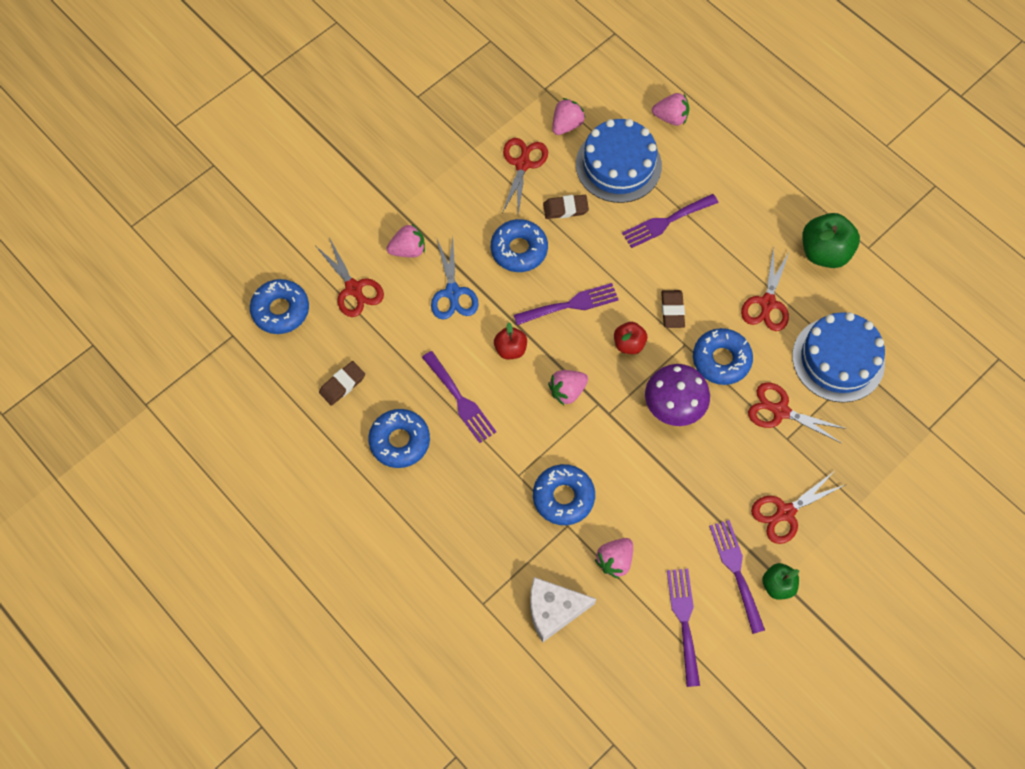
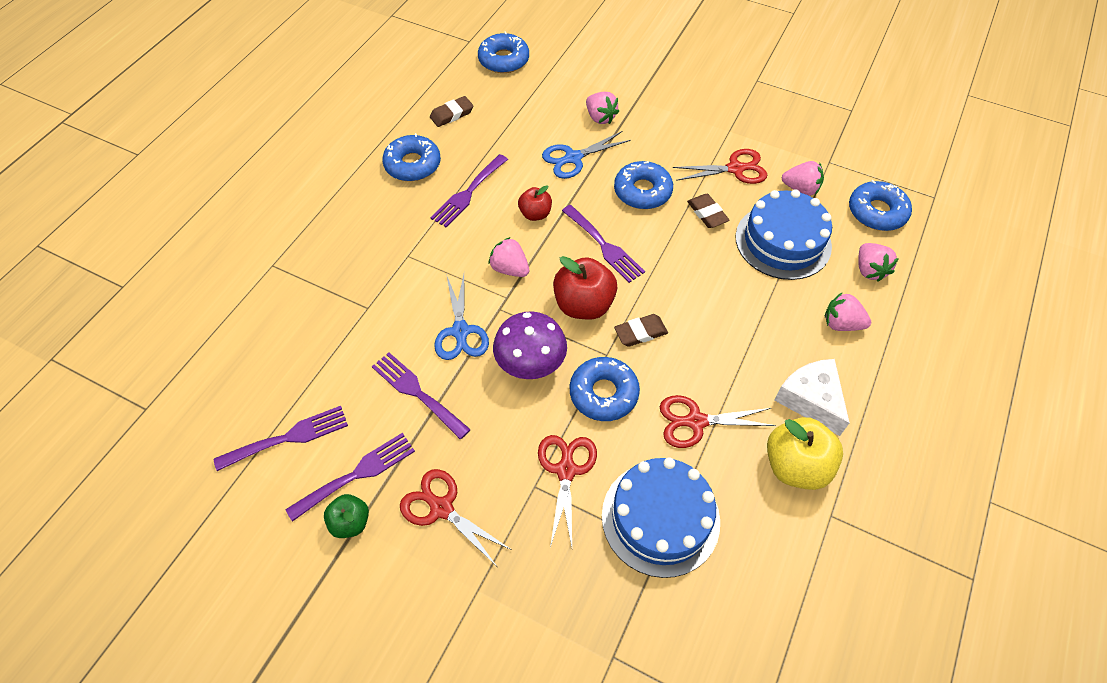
camera: 70 degrees right, 10 degrees down
red scissors [316,238,384,317] -> none
brown eraser [319,361,365,406] -> brown eraser turned 60 degrees counterclockwise [430,96,474,127]
white cheese [530,577,596,642] -> white cheese moved to [774,359,850,436]
blue donut [533,464,595,525] -> blue donut moved to [849,180,912,231]
pink strawberry [595,538,633,579] -> pink strawberry moved to [825,292,871,331]
red apple [614,322,647,354] -> red apple [553,256,617,320], size x1.72
purple fork [622,194,719,248] -> purple fork moved to [372,352,471,439]
green apple [802,213,860,268] -> yellow apple [767,417,843,490]
none -> blue scissors [434,274,489,360]

